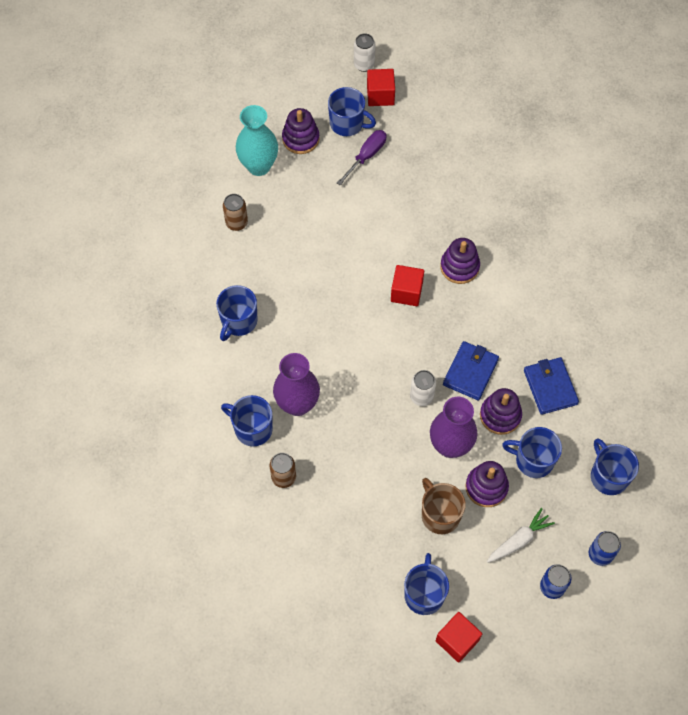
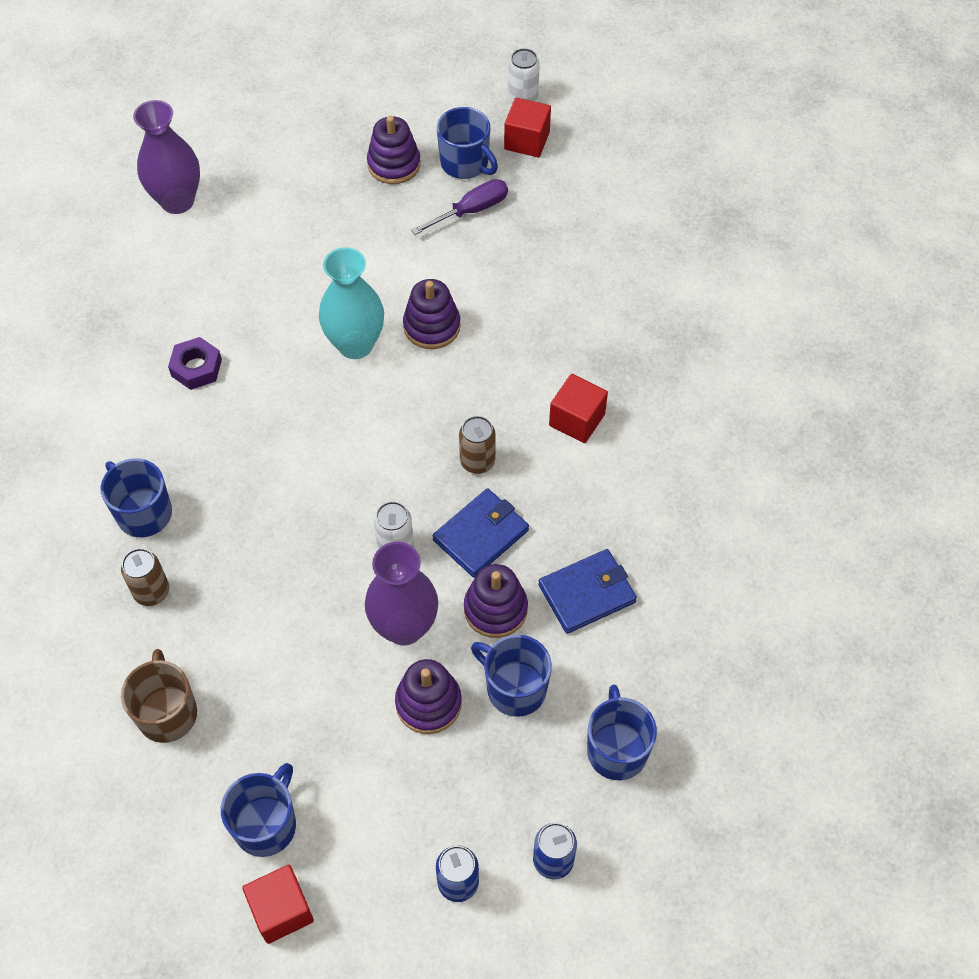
camera: 20 degrees right, 5 degrees down
blue mug [216,285,258,341] -> purple nut [168,337,222,390]
brown can [223,194,248,231] -> brown can moved to [459,416,496,474]
turquoise vase [236,105,278,176] -> turquoise vase moved to [319,247,384,359]
purple vase [273,353,320,416] -> purple vase moved to [133,100,200,214]
red cube [391,265,424,306] -> red cube moved to [549,374,608,443]
brown mug [422,478,466,534] -> brown mug moved to [121,649,197,743]
purple stacking toy [440,238,480,284] -> purple stacking toy moved to [403,279,461,349]
white carrot [487,508,555,563] -> none
blue wallet [524,357,579,415] -> blue wallet turned 60 degrees clockwise [538,549,637,634]

